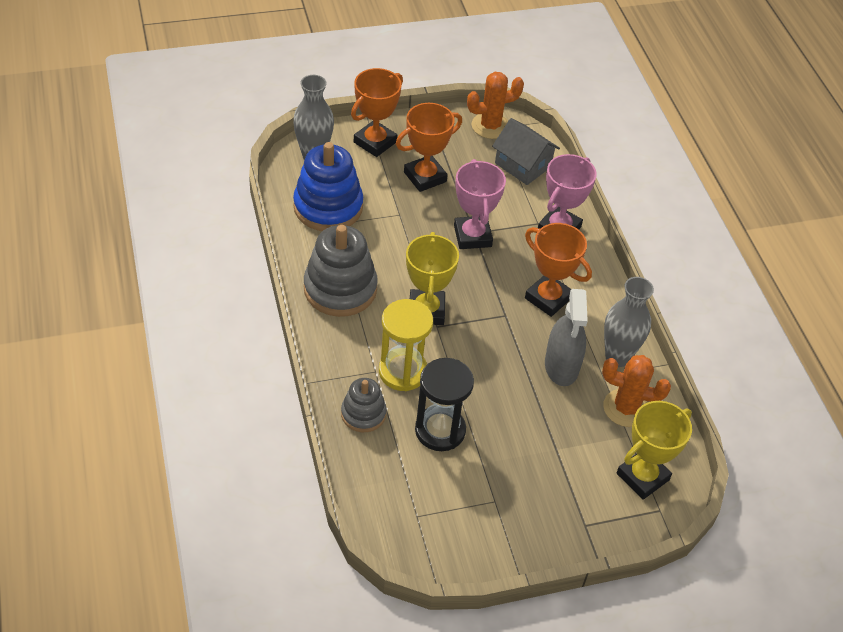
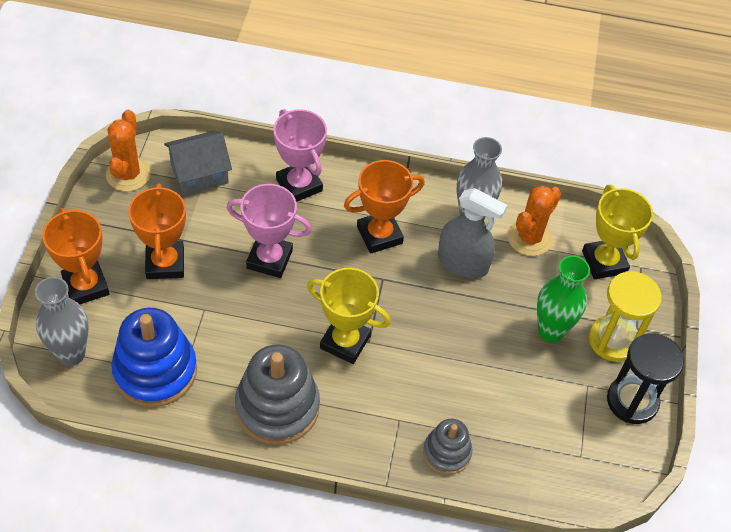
camera: 65 degrees left, 5 degrees up
yellow hourglass [379,299,433,391] -> yellow hourglass moved to [589,271,662,362]
black hourglass [415,358,474,451] -> black hourglass moved to [607,333,684,424]
none -> green vase [537,255,590,343]

